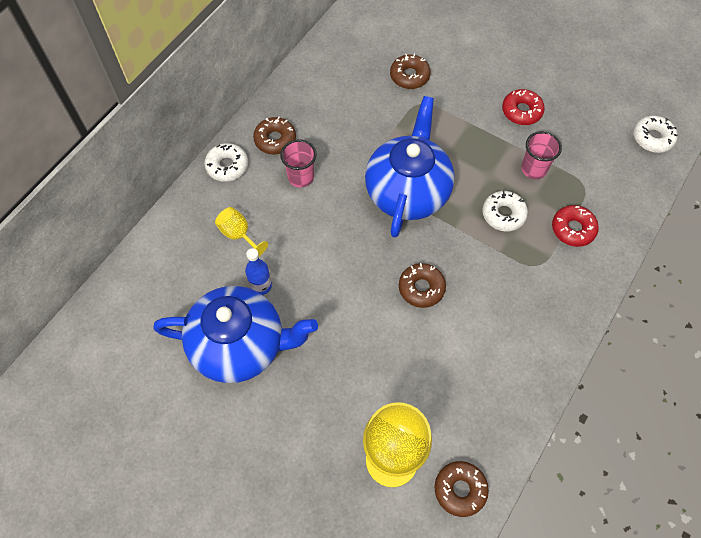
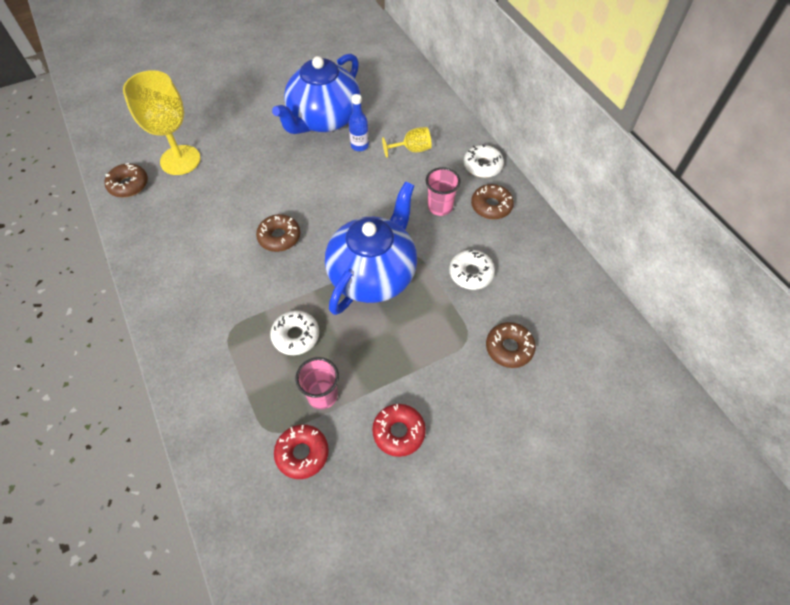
camera: 120 degrees right, 5 degrees down
blue teapot [365,96,454,238] -> blue teapot turned 105 degrees counterclockwise [325,181,417,315]
red donut [552,205,599,247] -> red donut moved to [274,424,329,479]
white donut [633,115,678,153] -> white donut moved to [449,250,495,290]

